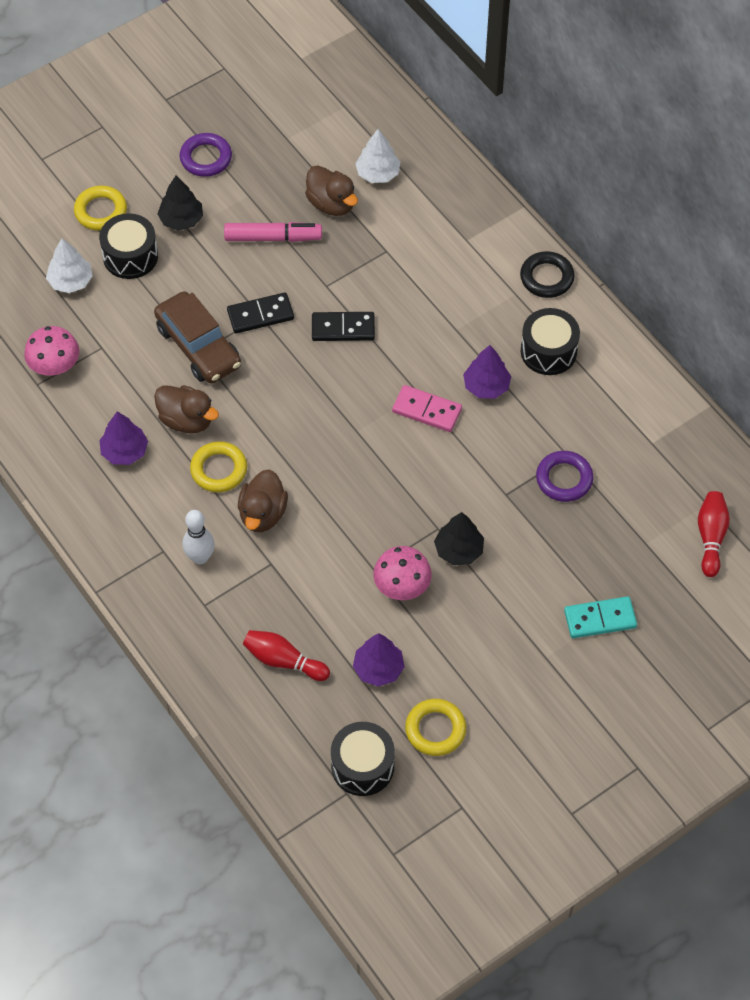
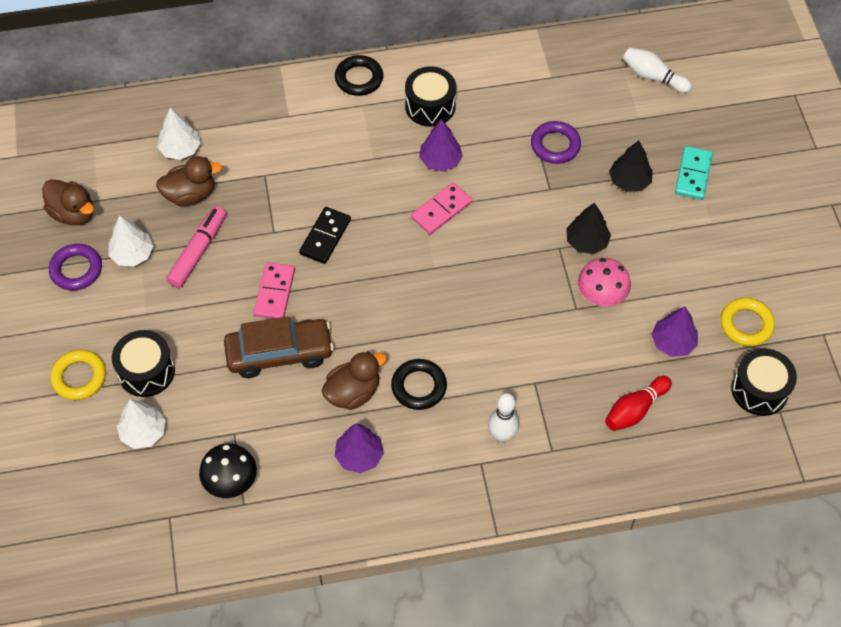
camera: 65 degrees left, 0 degrees up
pink mushroom [24,326,79,376] -> black mushroom [199,443,257,498]
black tree [157,176,203,231] -> black tree moved to [609,141,653,192]
yellow ring [190,441,247,492] -> black ring [391,359,447,410]
black domino [227,292,294,334] -> pink domino [253,262,295,319]
brown duck [238,469,288,532] -> brown duck moved to [42,179,94,225]
red bowling pin [698,491,730,577] -> white bowling pin [623,47,692,93]
none -> white tree [108,215,153,266]

